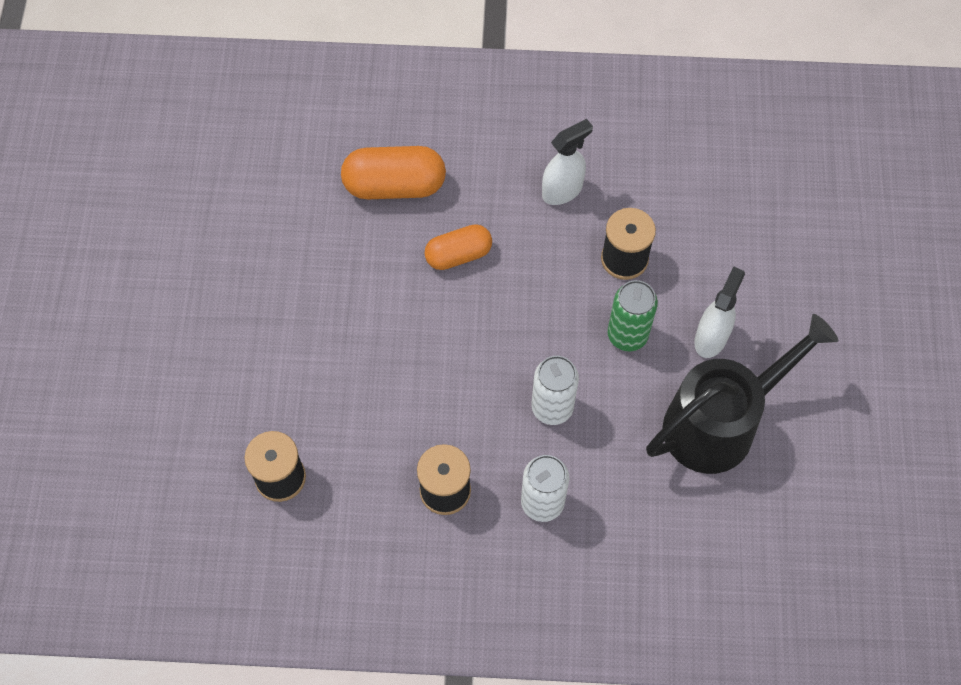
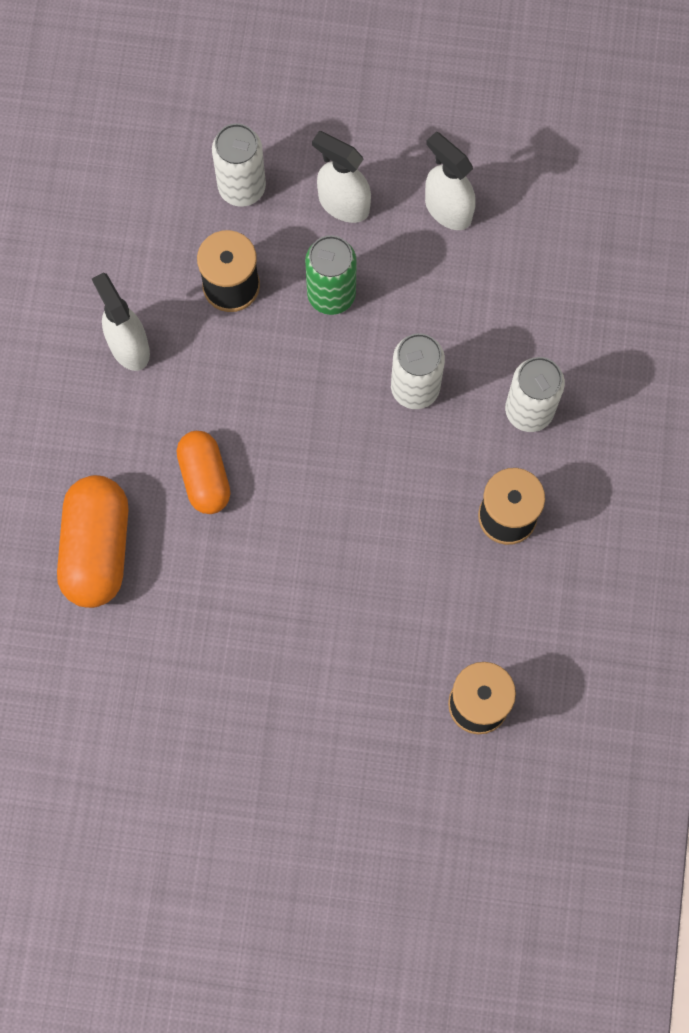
camera: 85 degrees left, 10 degrees up
black watering can [646,314,838,474] -> white spray bottle [425,132,476,230]
none -> white can [212,123,266,207]

